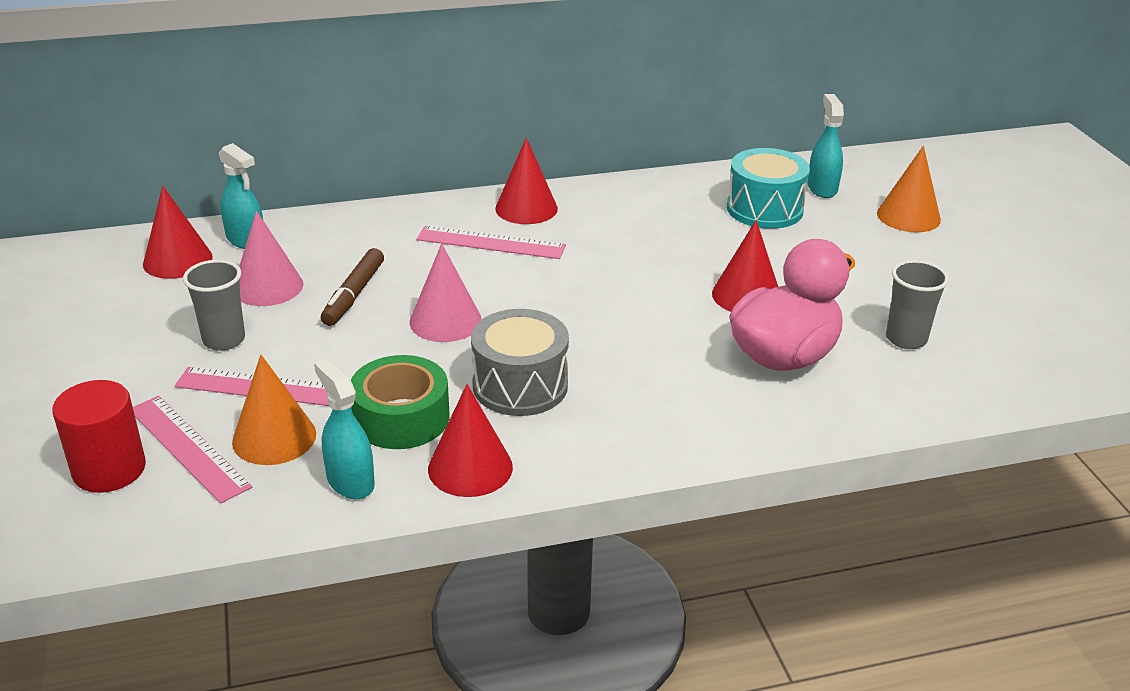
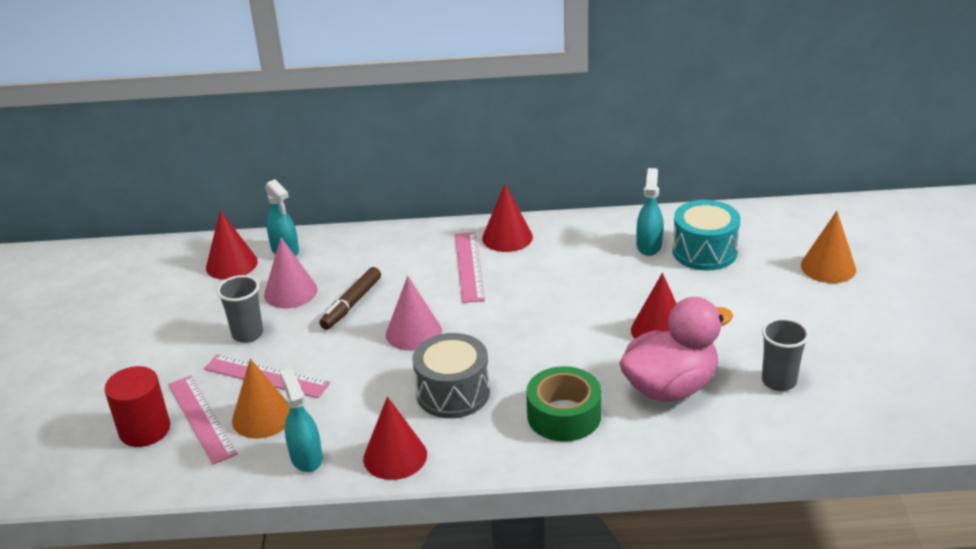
camera: 15 degrees right, 0 degrees up
green tape [351,355,449,449] -> green tape moved to [526,366,602,442]
pink ruler [417,226,566,259] -> pink ruler turned 60 degrees clockwise [455,232,485,303]
turquoise spray bottle [808,94,844,198] -> turquoise spray bottle moved to [637,168,663,256]

